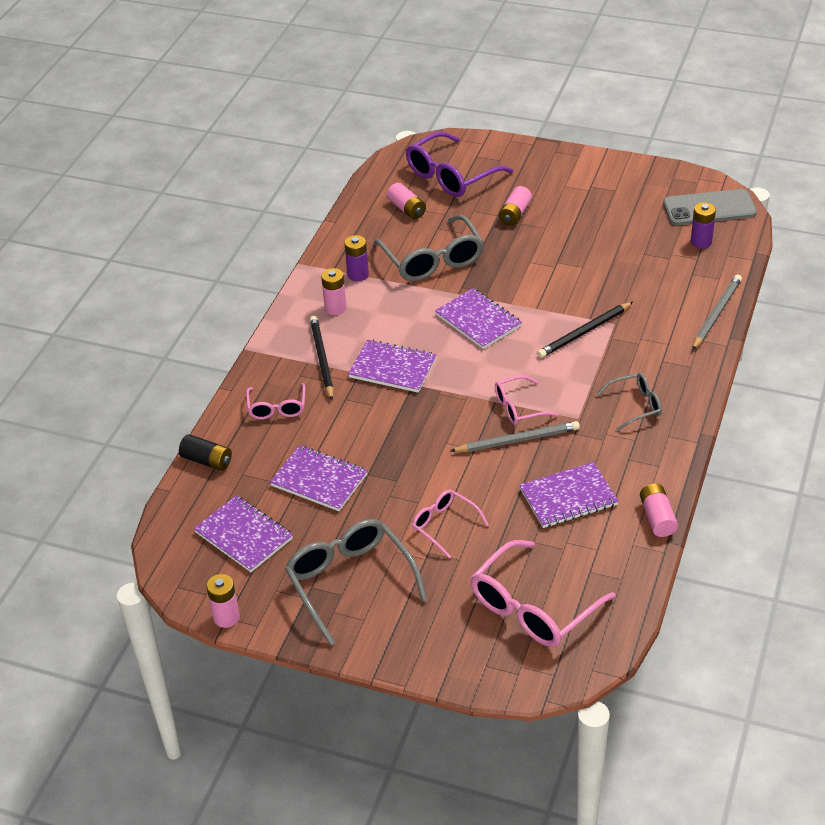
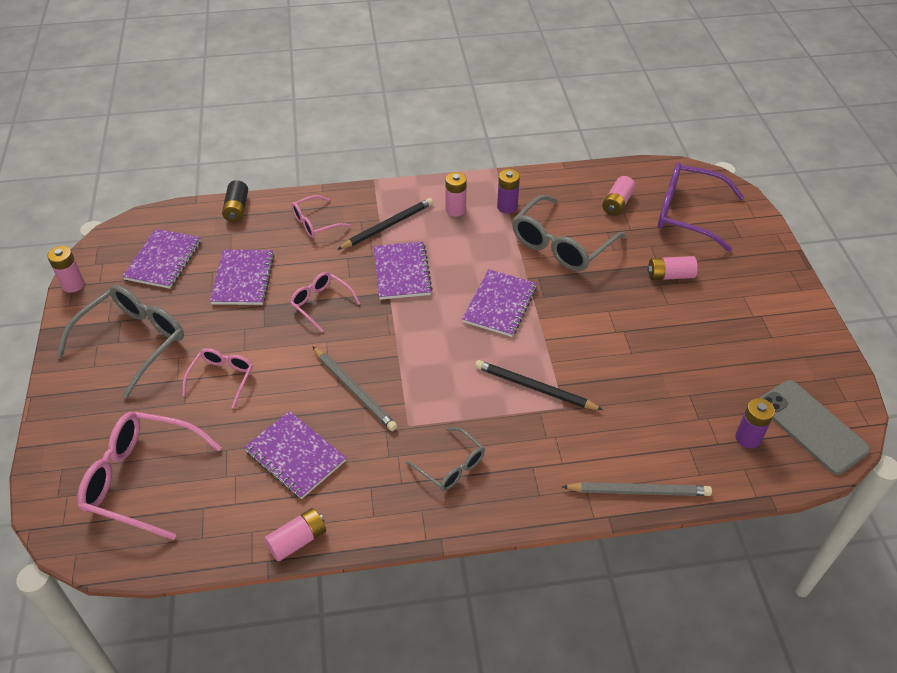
camera: 60 degrees right, 5 degrees up
pink glasses [495,375,559,425] -> pink glasses moved to [290,272,360,332]

